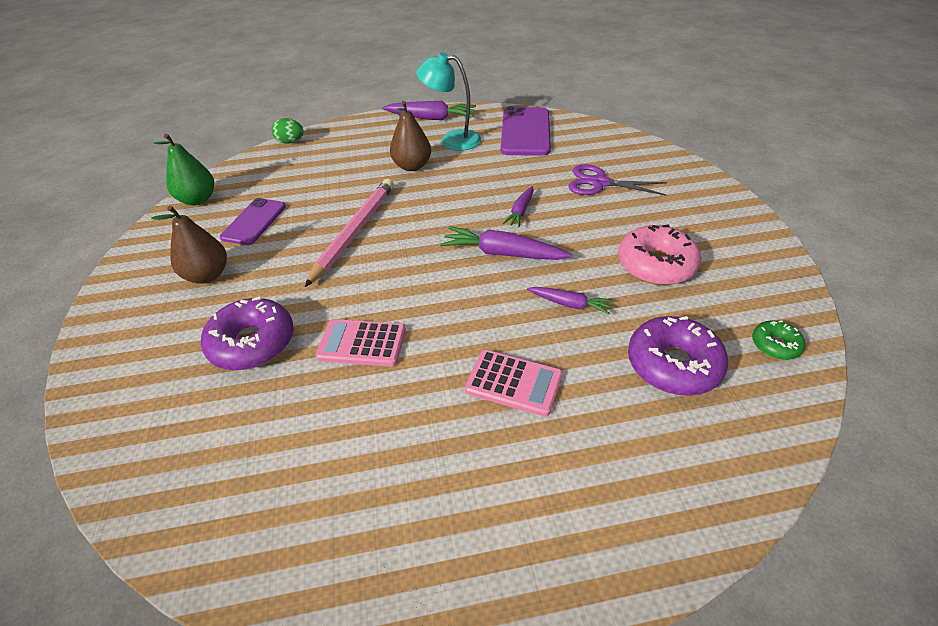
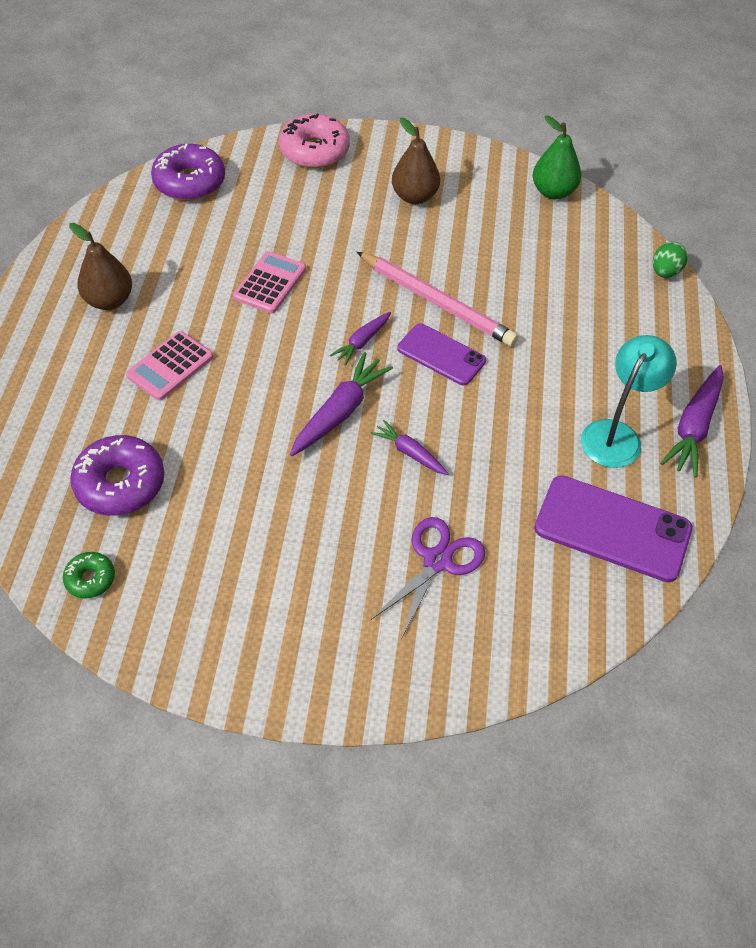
camera: 105 degrees right, 10 degrees up
purple donut [201,296,294,370] -> purple donut moved to [151,144,225,201]
purple phone [220,198,286,245] -> purple phone moved to [397,323,486,385]
brown pear [390,101,431,171] -> brown pear moved to [69,223,132,310]
purple carrot [527,287,613,315] -> purple carrot moved to [330,312,391,366]
pink donut [618,224,701,285] -> pink donut moved to [279,113,350,168]

